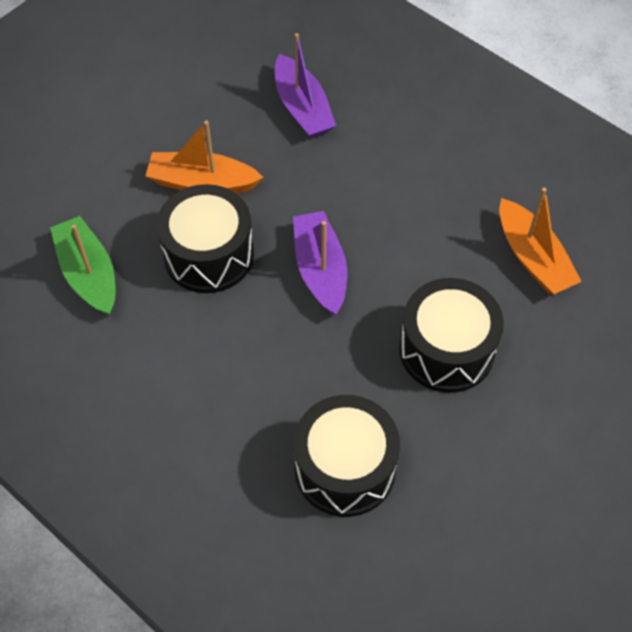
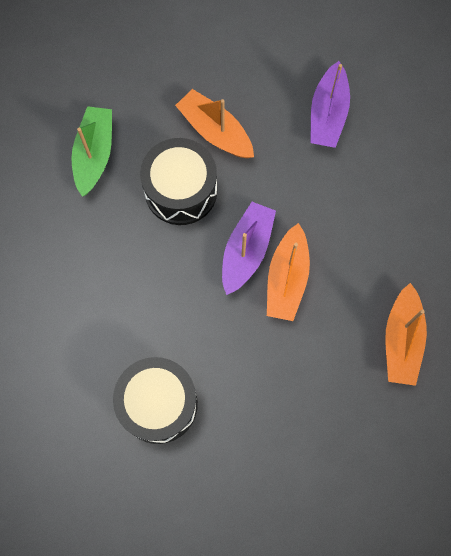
camera: 35 degrees right, 15 degrees up
black drum [399,278,504,393] -> none
none -> orange boat [267,223,310,321]

